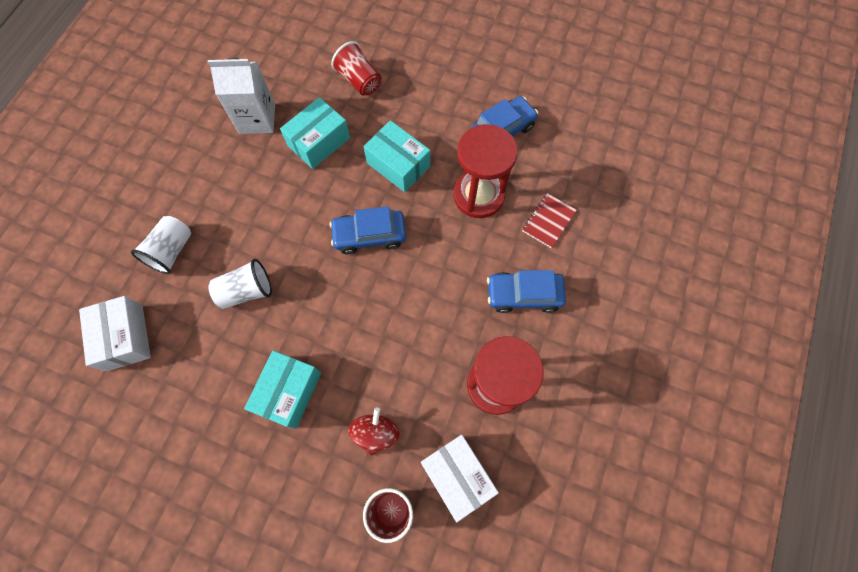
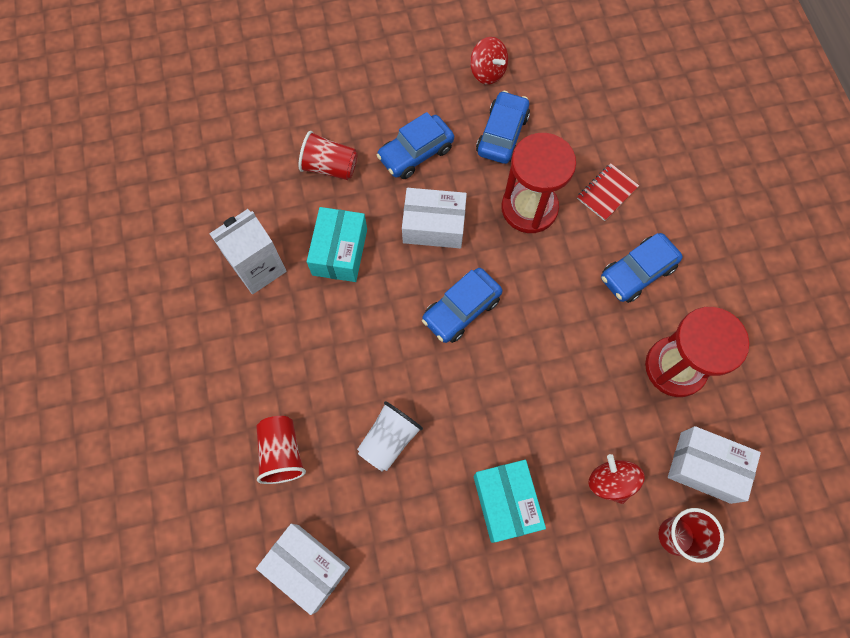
camera: 35 degrees left, 0 degrees up
white cup [131,216,191,274] -> red cup [256,416,306,484]
turquoise box [363,120,430,192] -> white box [402,188,467,249]
red notebook [522,193,576,248] -> red notebook turned 45 degrees clockwise [577,164,639,221]
none -> blue car [376,112,454,179]
none -> red spinning top [470,37,508,85]

